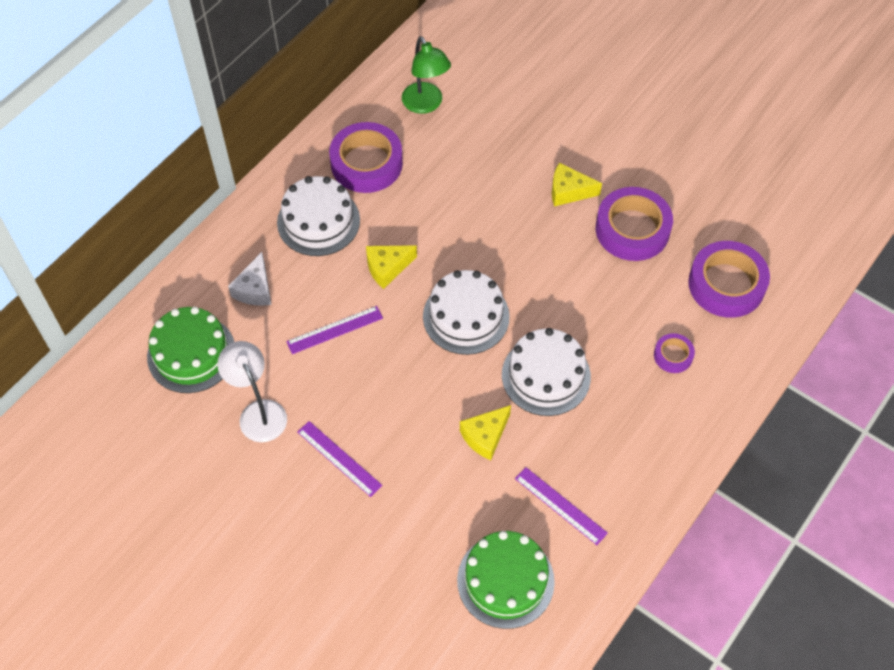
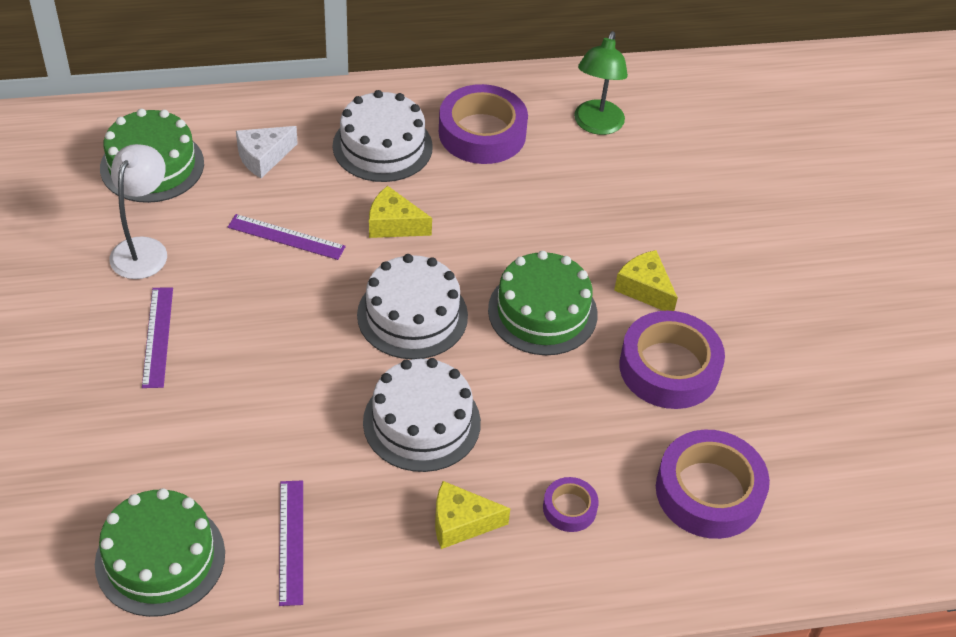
camera: 40 degrees right, 10 degrees down
yellow cheese [460,405,511,460] -> yellow cheese moved to [435,481,510,549]
none -> green cake [488,251,598,355]

